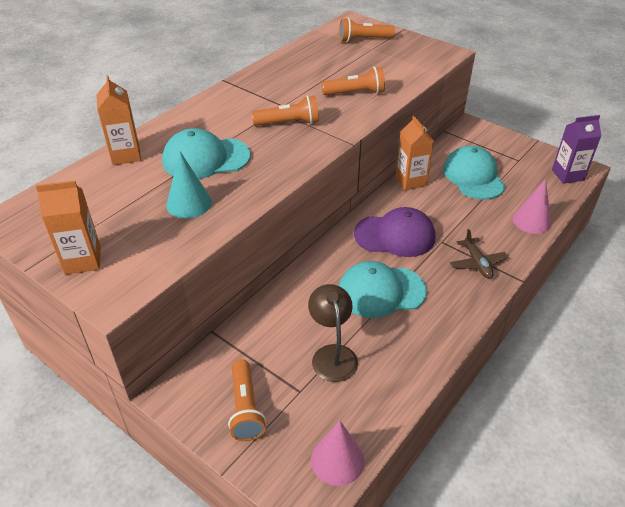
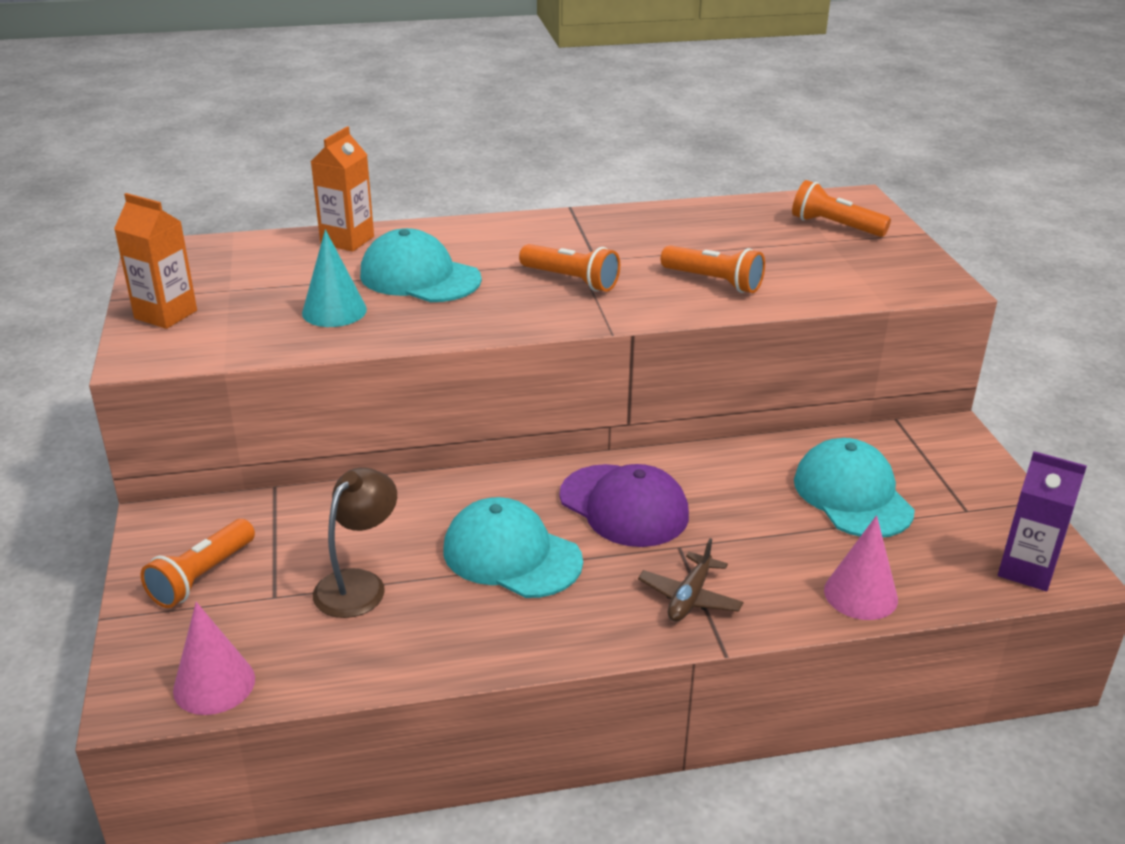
camera: 40 degrees right, 10 degrees down
orange carton [395,116,434,190] -> none
turquoise cap [443,145,506,200] -> turquoise cap turned 45 degrees counterclockwise [794,438,915,537]

